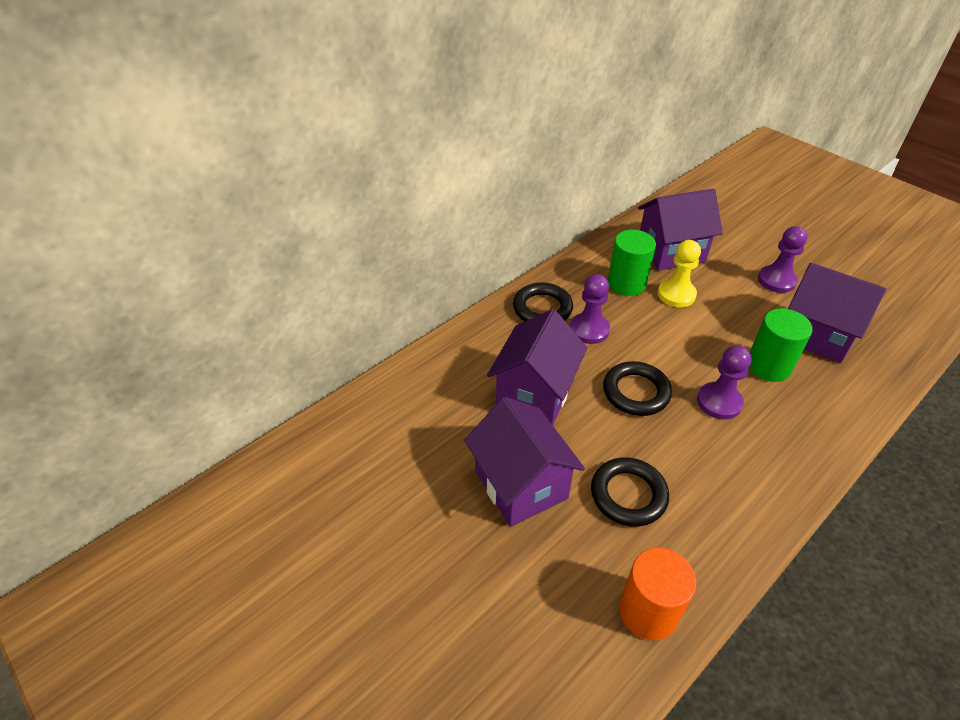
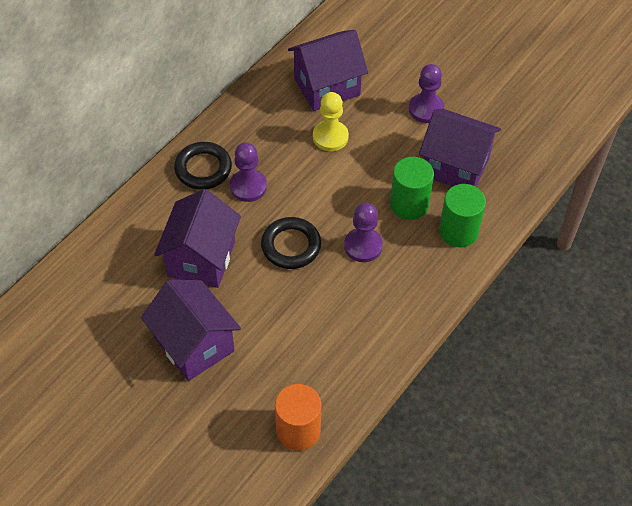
camera: 10 degrees left, 10 degrees up
black ring [591,457,669,527] -> none
green cylinder [608,230,656,296] -> green cylinder moved to [439,184,486,247]

